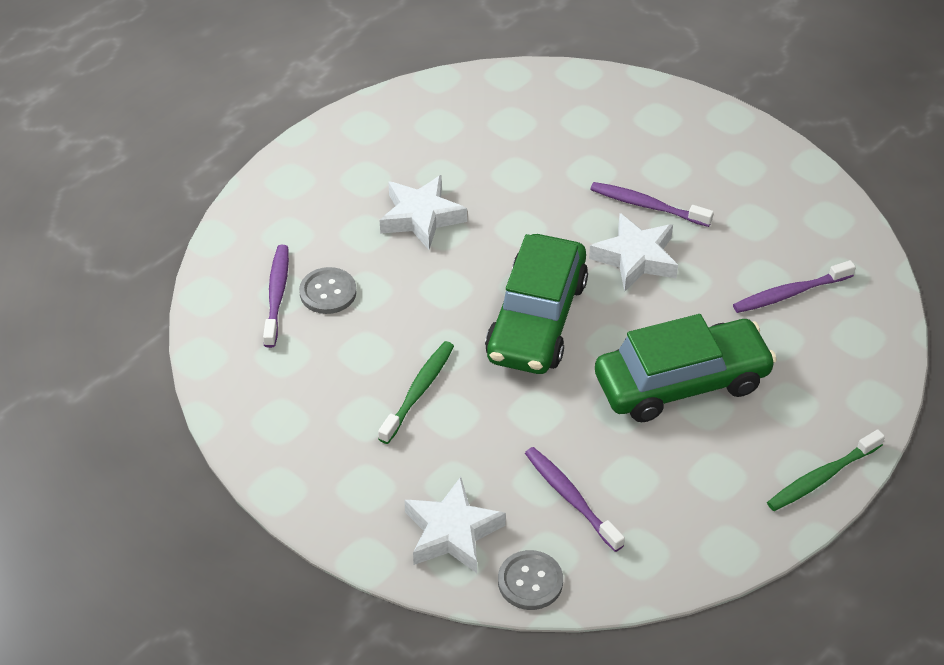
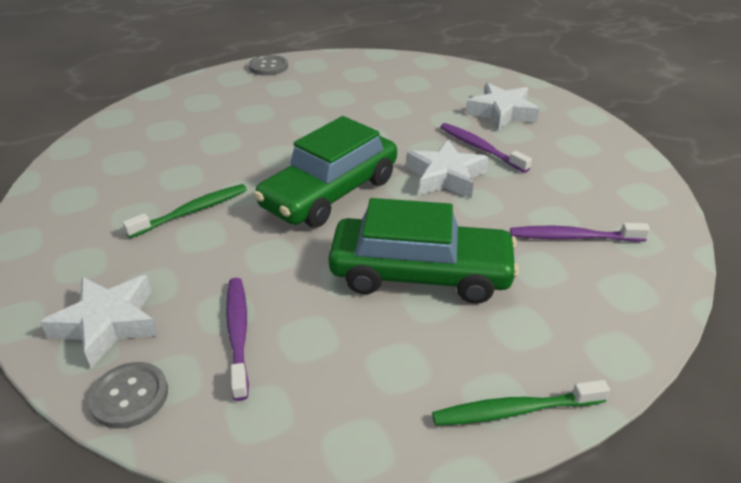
camera: 25 degrees right, 10 degrees down
purple toothbrush [263,245,289,348] -> none
grey button [299,267,357,314] -> grey button moved to [249,55,288,76]
white star [380,175,467,250] -> white star moved to [466,83,540,131]

